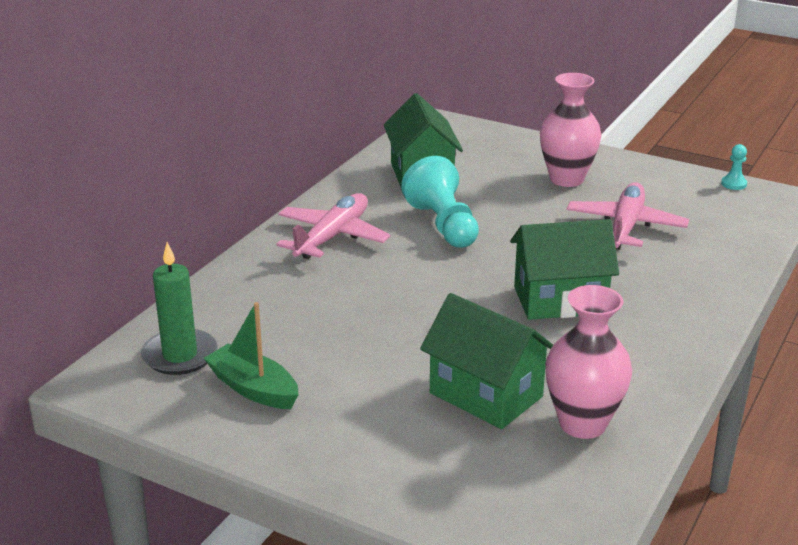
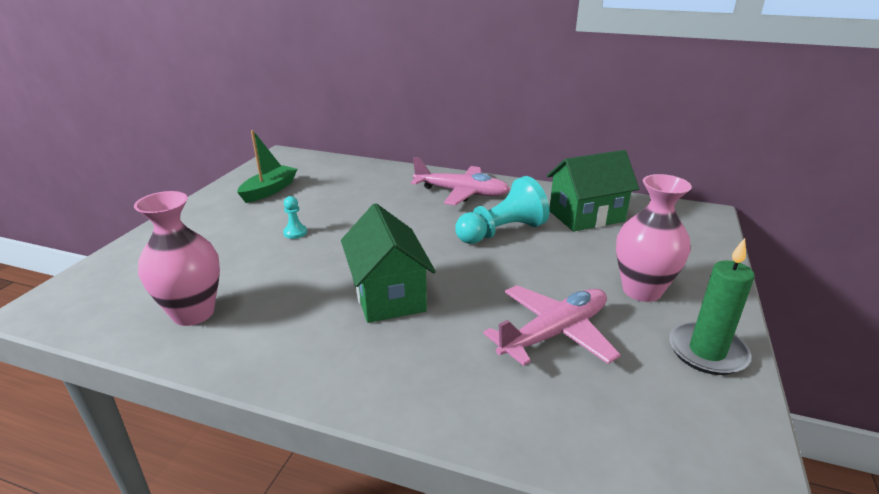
camera: 80 degrees right, 0 degrees up
green candle [141,242,218,375] -> green candle moved to [669,238,755,375]
green house [420,293,553,429] -> none
pink plane [567,182,689,250] -> pink plane turned 45 degrees counterclockwise [483,285,621,366]
turquoise pawn [721,144,747,190] -> turquoise pawn moved to [283,196,307,239]

